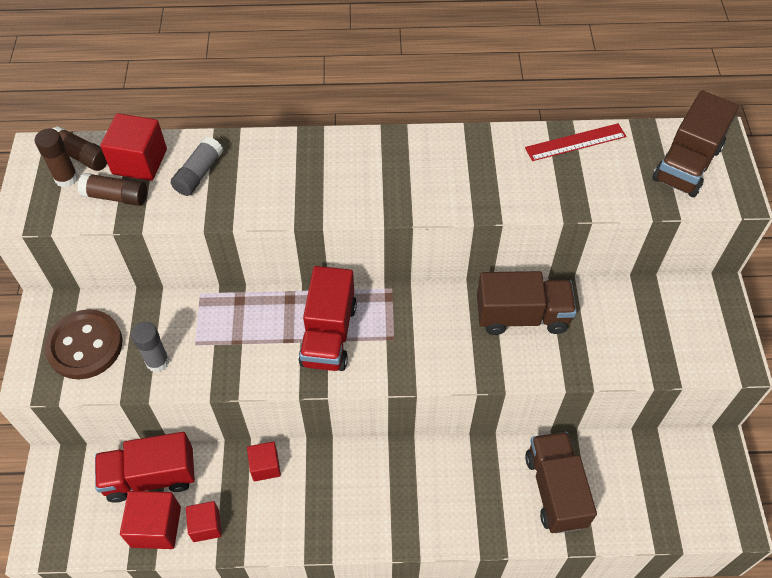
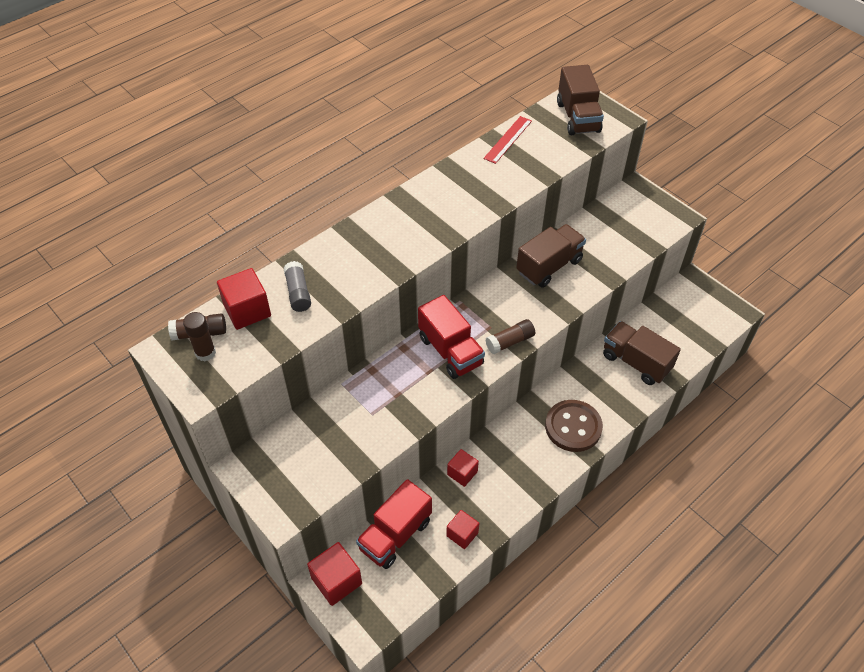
camera: 40 degrees left, 5 degrees down
brown button [44,309,122,379] -> brown button moved to [545,400,603,452]
brown glue stick [78,173,147,206] -> brown glue stick moved to [486,319,535,354]
red cube [120,491,181,549] -> red cube moved to [307,542,362,606]
grey glue stick [131,322,169,372] -> none

